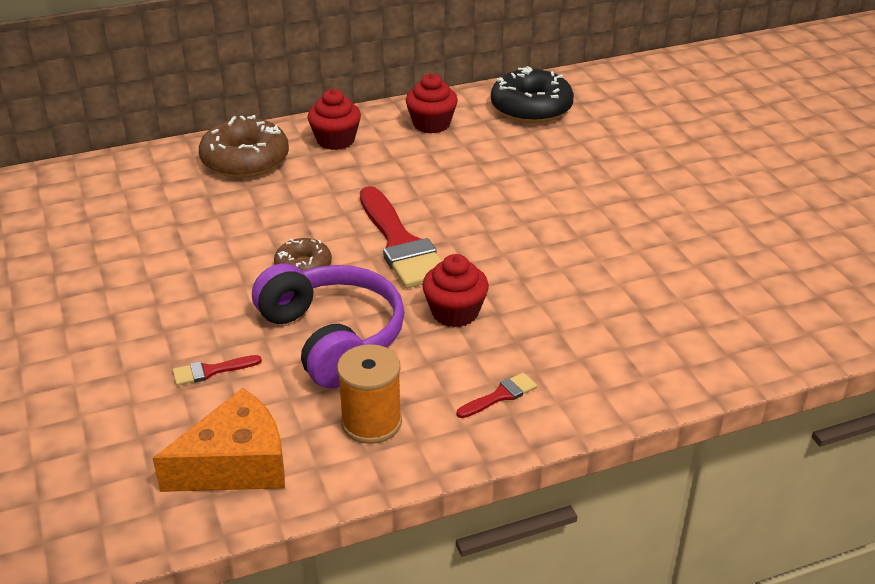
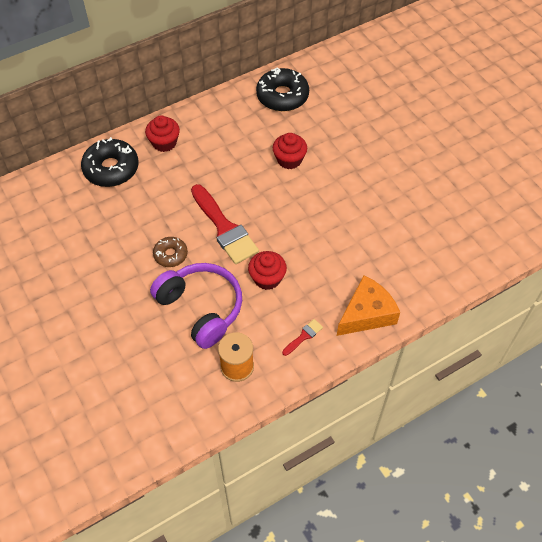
camera: 10 degrees left, 20 degrees up
orange cheese [153,388,285,492] -> orange cheese moved to [337,275,400,336]
red brush [172,355,262,386] -> none
brown donut [199,115,289,178] -> black donut [81,137,139,187]
red cupcake [406,74,458,134] -> red cupcake moved to [273,133,307,169]

